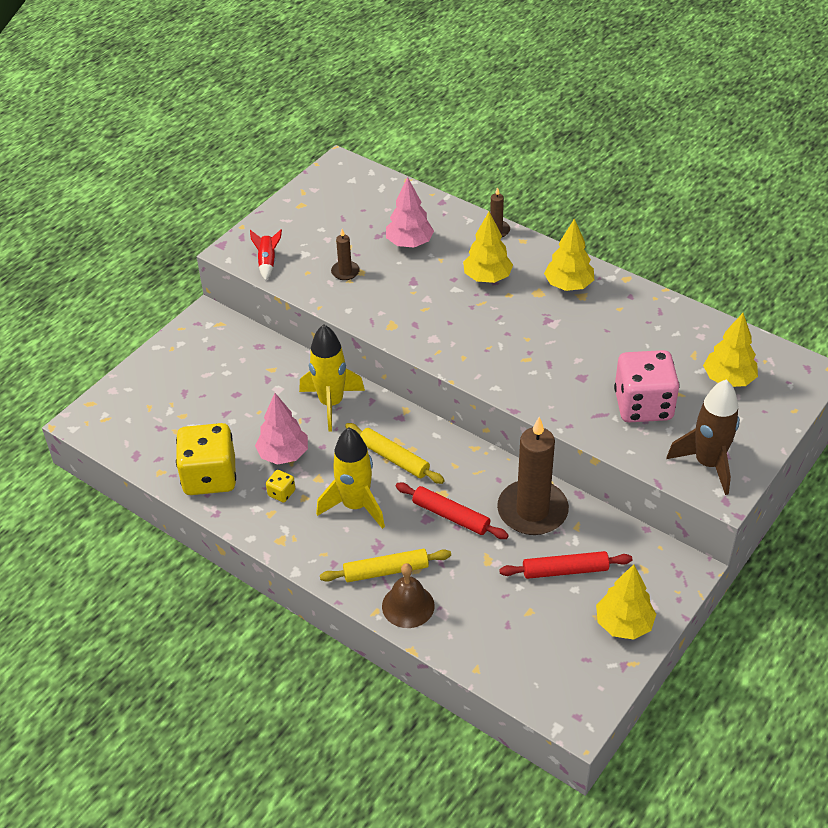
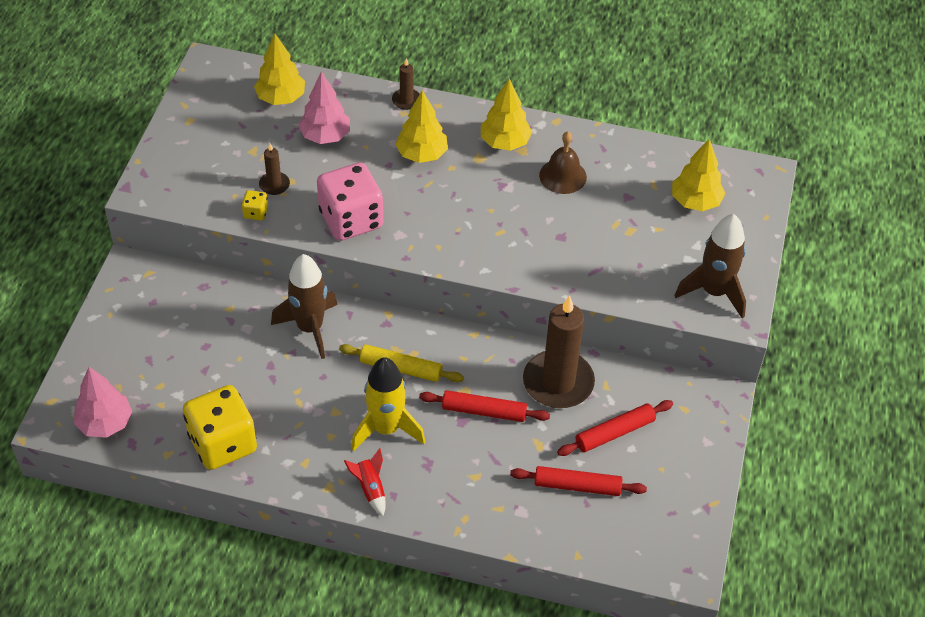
camera: 25 degrees left, 5 degrees up
red rocket [250,229,282,280] -> red rocket moved to [344,448,386,516]
pink tree [255,393,308,465] -> pink tree moved to [74,367,132,438]
yellow dice [266,470,295,503] -> yellow dice moved to [242,190,268,220]
yellow rocket [299,324,365,432] -> brown rocket [271,254,337,359]
yellow rolling pin [320,549,451,582] -> none
brown bell [382,563,435,628] -> brown bell moved to [539,132,587,194]
yellow tree [596,565,656,640] -> yellow tree moved to [254,34,305,105]
pink dice [614,350,680,422] -> pink dice moved to [317,162,383,241]
none -> red rolling pin [510,466,647,496]

